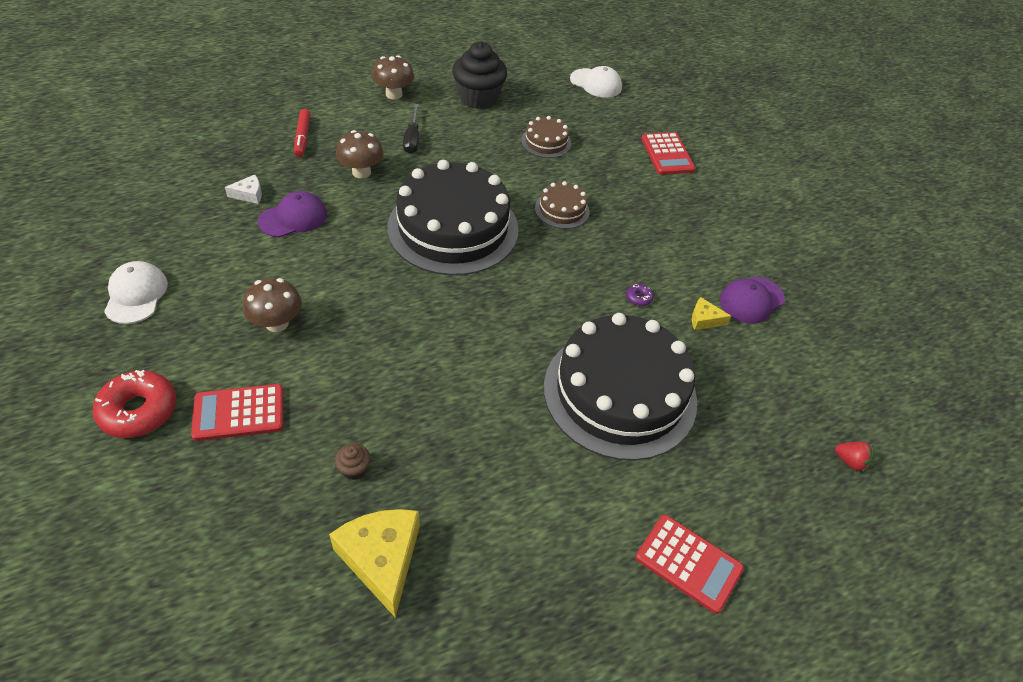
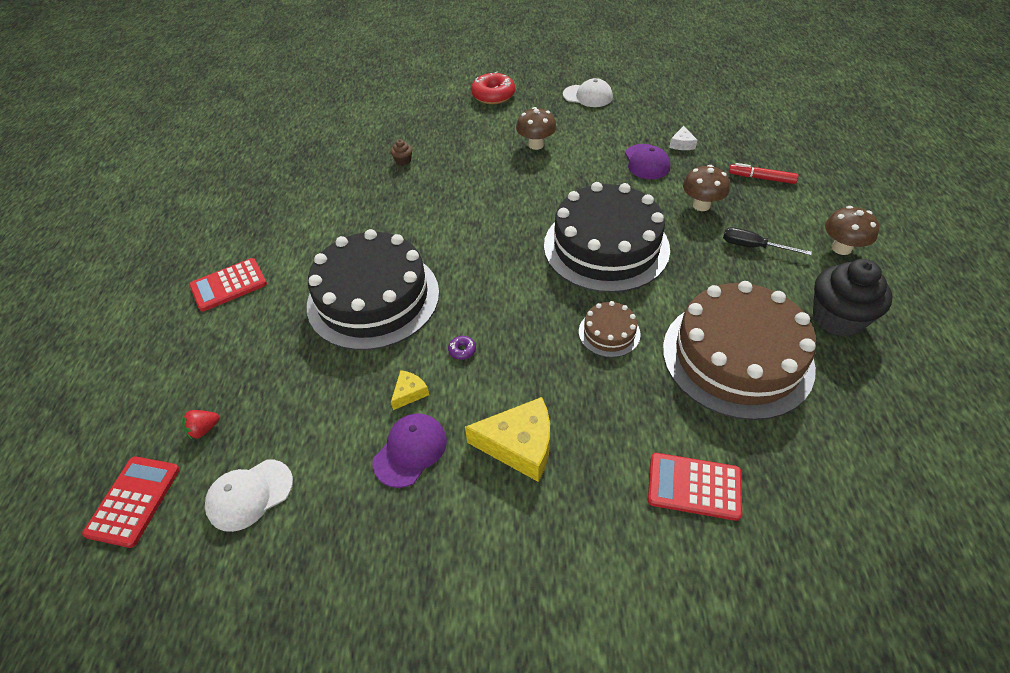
camera: 120 degrees right, 0 degrees up
red calculator [191,384,283,441] -> red calculator moved to [82,456,180,548]
yellow cheese [329,509,420,617] -> yellow cheese moved to [465,397,550,482]
brown cake [521,116,571,158] -> brown cake [663,281,816,420], size x2.29
white cap [570,66,622,98] -> white cap moved to [205,460,293,532]
purple cap [720,276,785,324] -> purple cap turned 45 degrees clockwise [372,413,447,488]

